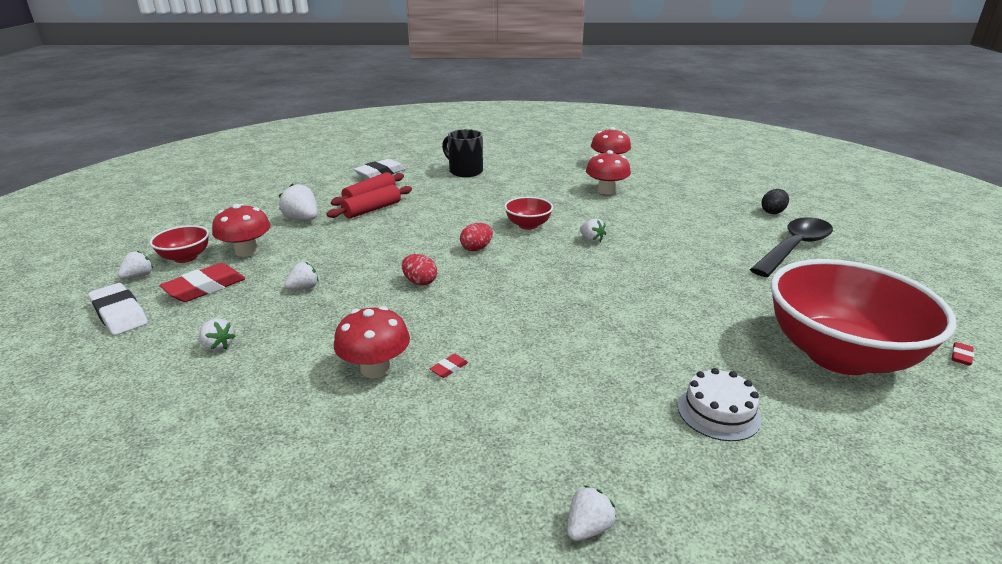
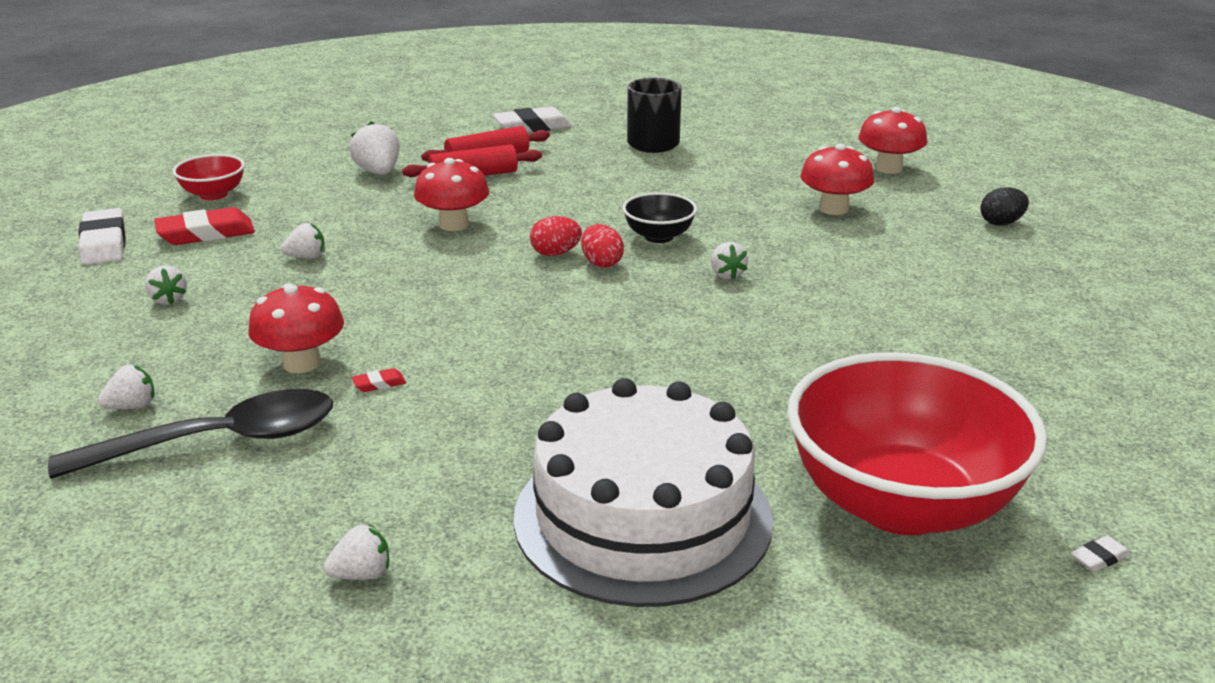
camera: 25 degrees right, 0 degrees up
white strawberry [117,251,153,279] -> white strawberry moved to [98,365,154,409]
red mushroom [212,204,271,257] -> red mushroom moved to [414,158,489,231]
red egg [402,254,437,286] -> red egg moved to [581,224,624,268]
red bowl [504,197,553,230] -> black bowl [622,192,697,243]
white cake [678,368,761,441] -> white cake [514,378,773,607], size x2.33
black spoon [750,217,833,277] -> black spoon moved to [48,389,333,479]
black egg [761,189,789,214] -> black egg moved to [980,187,1029,226]
red eraser [952,342,974,366] -> white eraser [1071,536,1130,572]

